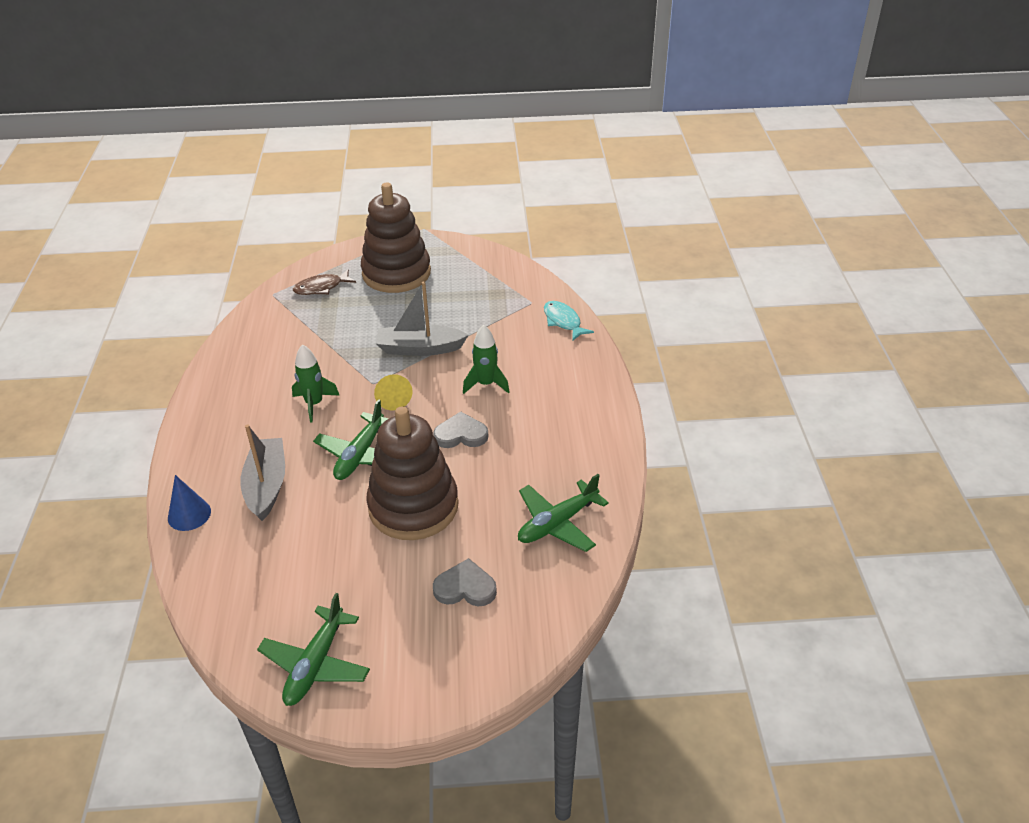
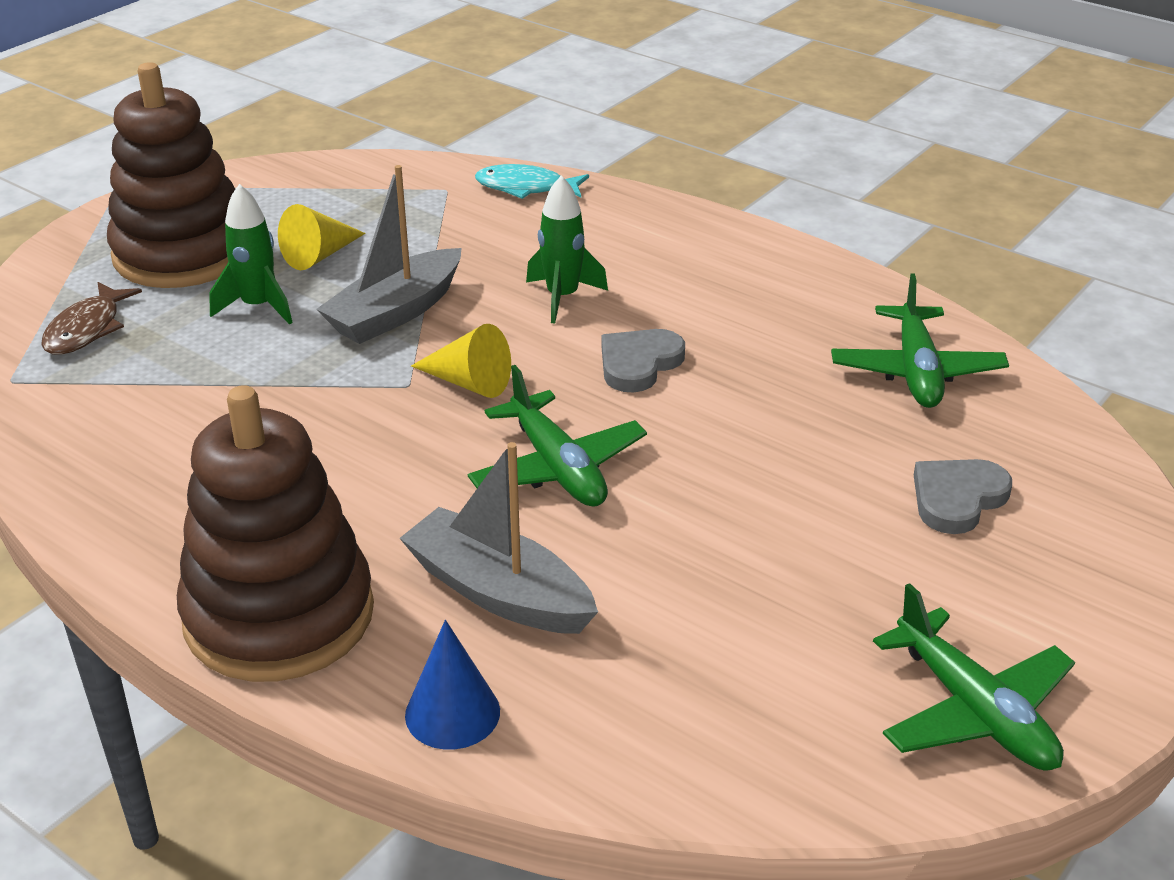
camera: 50 degrees left, 5 degrees down
green rocket [292,344,339,423] -> green rocket moved to [209,184,293,325]
brown stacking toy [366,406,459,540] -> brown stacking toy moved to [177,385,374,682]
none -> yellow cone [278,204,366,270]

